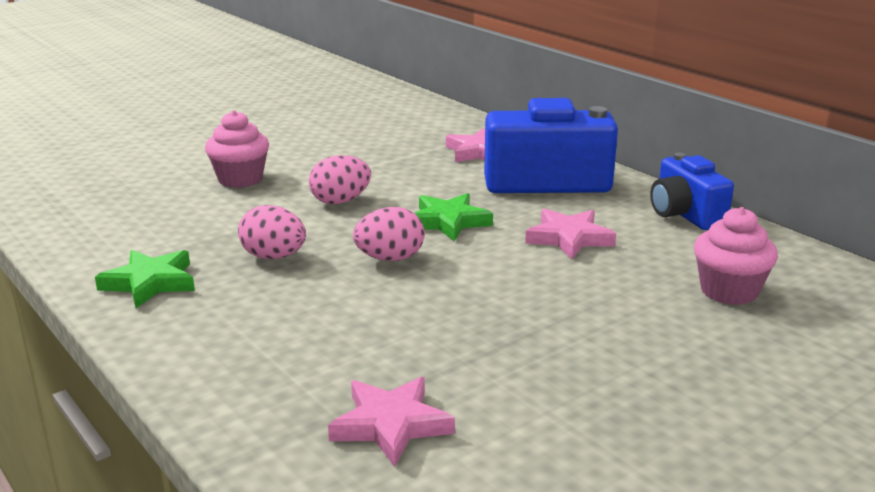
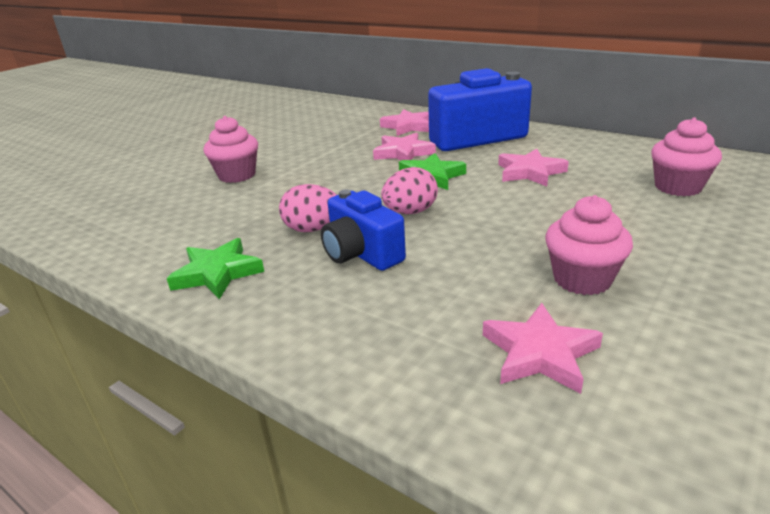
camera: 15 degrees left, 5 degrees up
pink egg [309,155,371,204] -> none
blue camera [650,153,734,230] -> blue camera moved to [321,189,406,271]
none -> pink star [373,132,436,161]
none -> pink cupcake [545,195,633,295]

